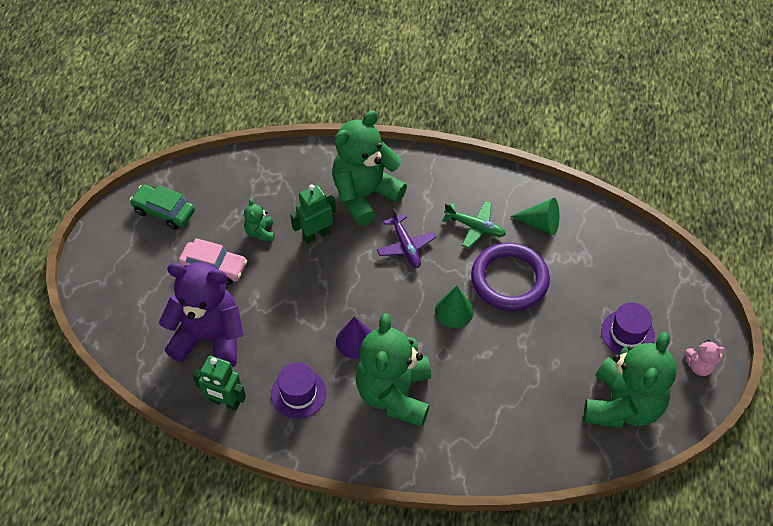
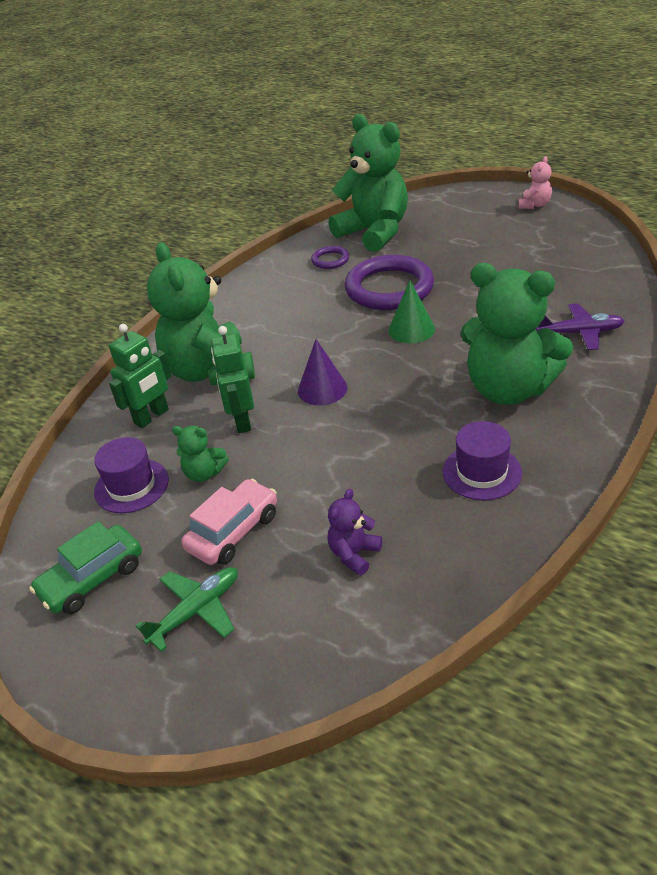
camera: 65 degrees left, 15 degrees down
purple teddy bear [159,262,244,367] -> purple teddy bear [327,489,382,576], size x0.43
green robot [192,356,246,411] -> green robot moved to [109,324,172,428]
purple cone [336,316,372,359] -> purple cone moved to [298,339,347,405]
purple plane [377,208,436,268] -> purple plane moved to [536,303,624,350]
green plane [442,201,506,248] -> green plane moved to [136,567,238,652]
green cone [510,198,559,235] -> purple ring [311,246,349,269]
green teddy bear [583,332,677,428] -> green teddy bear moved to [329,114,408,252]
purple hat [601,303,655,355] -> purple hat moved to [94,437,169,513]

